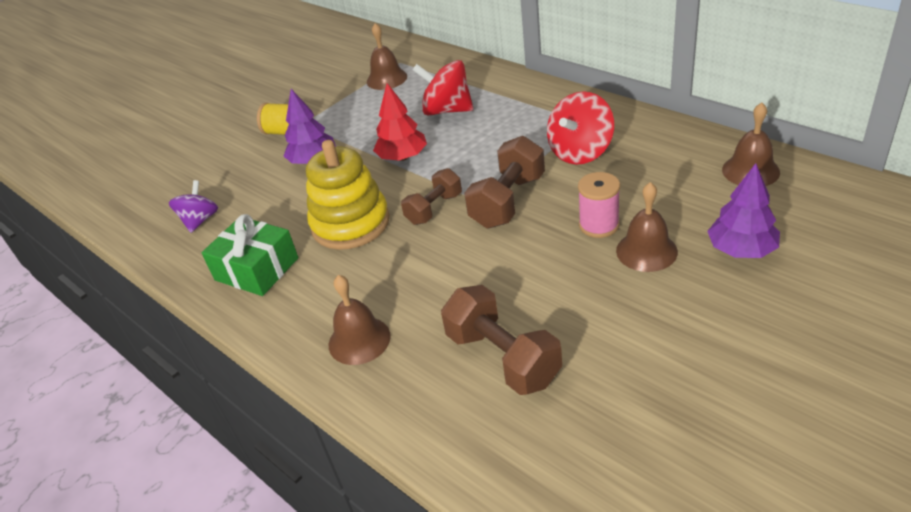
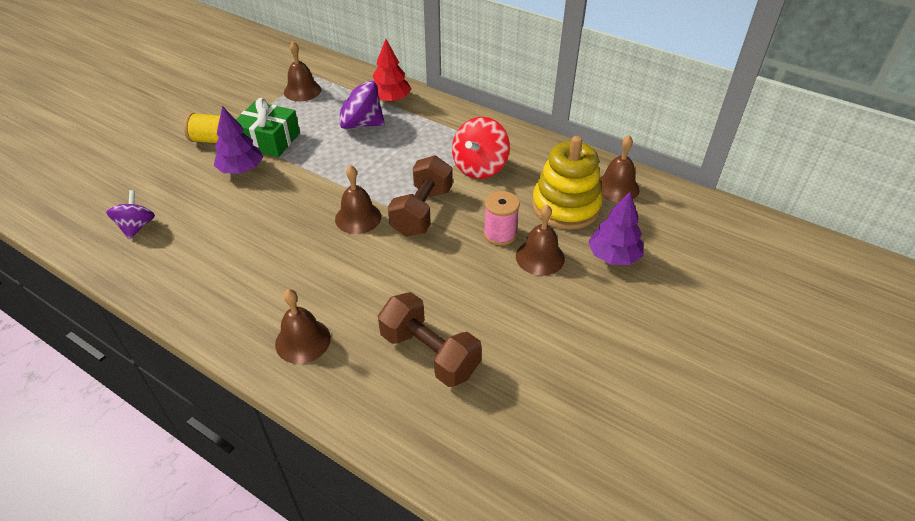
camera: 15 degrees left, 5 degrees up
green gift [202,214,298,296] -> green gift moved to [236,98,300,157]
yellow stacking toy [306,140,390,250] -> yellow stacking toy moved to [532,136,603,230]
red tree [373,83,427,161] -> red tree moved to [372,39,412,102]
brown dumbbell [401,168,462,225] -> brown bell [335,165,381,234]
red spinning top [413,60,473,115] -> purple spinning top [331,81,385,129]

